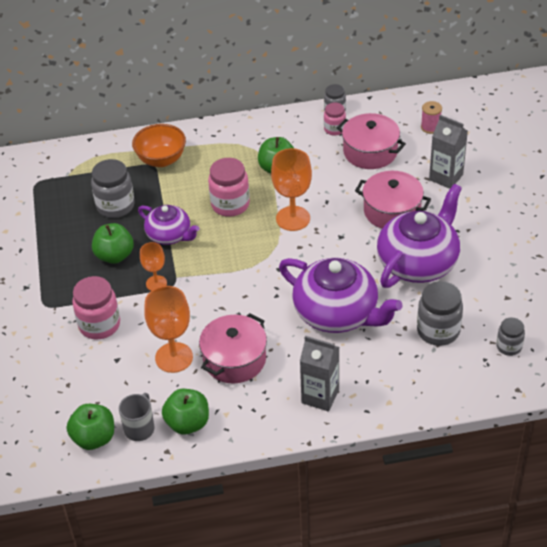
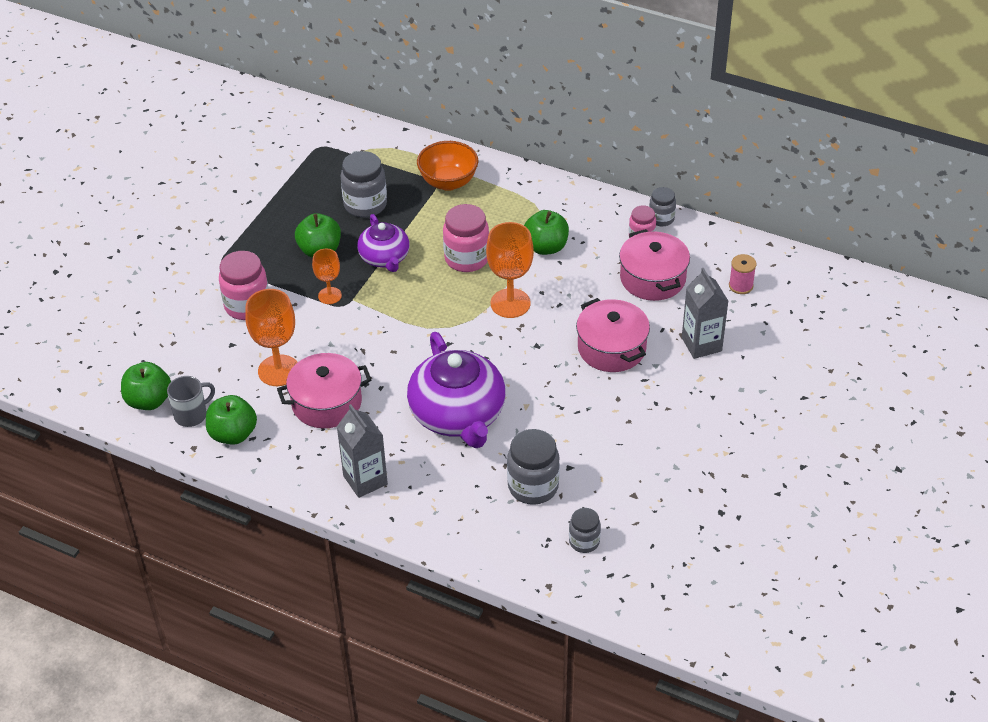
camera: 35 degrees right, 0 degrees up
purple teapot [377,184,462,288] -> none

